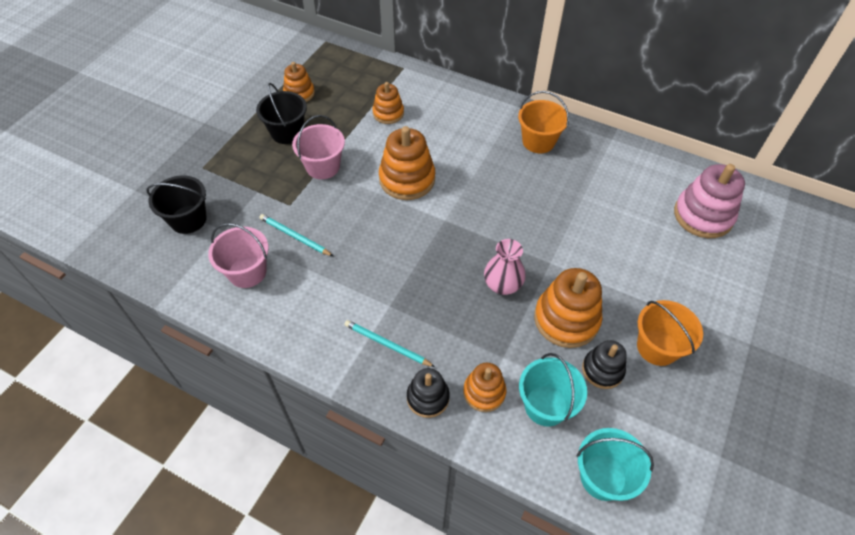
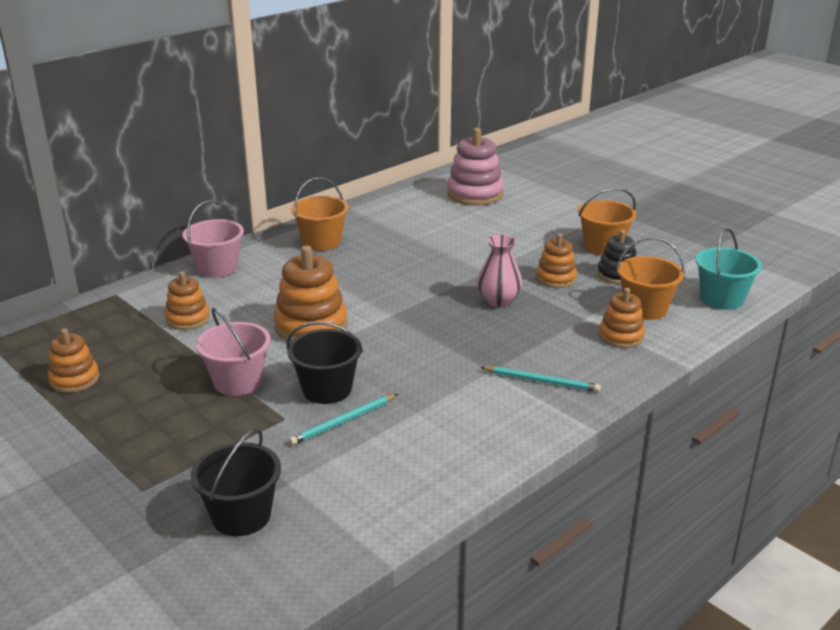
camera: 70 degrees left, 25 degrees down
pink bucket [208,223,269,288] -> pink bucket moved to [183,200,244,278]
black bucket [256,83,307,144] -> black bucket moved to [287,322,363,404]
turquoise pencil [344,320,435,367] -> turquoise pencil turned 120 degrees counterclockwise [480,366,601,392]
black stacking toy [407,368,450,418] -> none
turquoise bucket [519,353,587,426] -> orange bucket [616,237,685,320]
orange stacking toy [534,268,603,348] -> orange stacking toy [536,233,577,288], size x0.61

